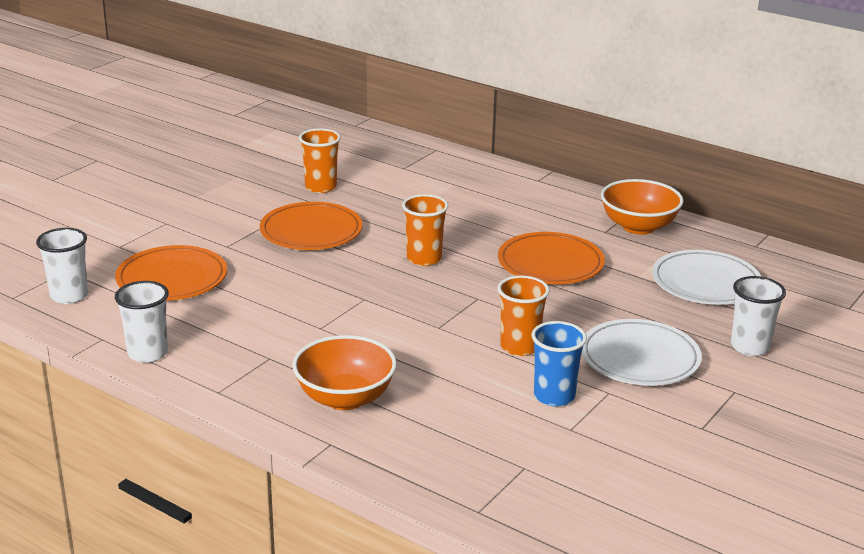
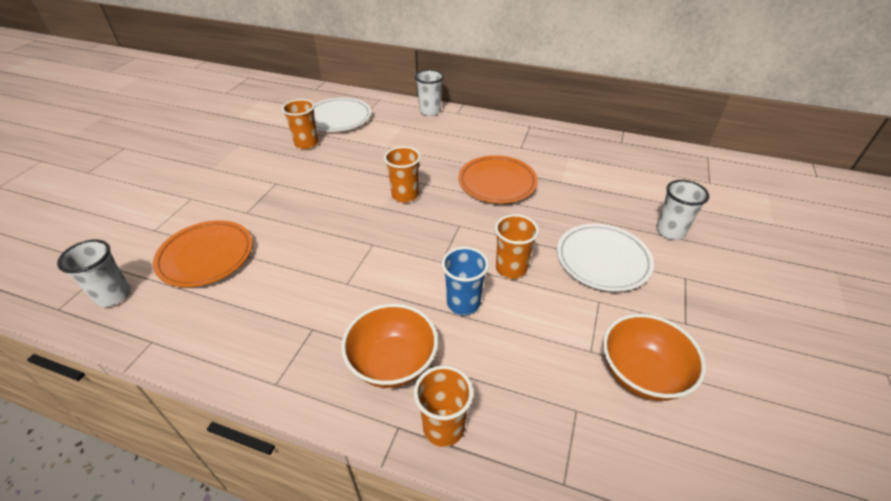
camera: 15 degrees left, 15 degrees up
white cup [115,281,169,363] -> white cup moved to [415,70,444,116]
orange plate [260,202,363,250] -> none
blue cup [532,321,587,407] -> blue cup moved to [442,247,489,315]
orange bowl [601,179,683,235] -> orange bowl moved to [603,314,706,401]
white plate [652,250,762,305] -> white plate moved to [314,98,371,132]
none -> orange cup [414,366,473,447]

